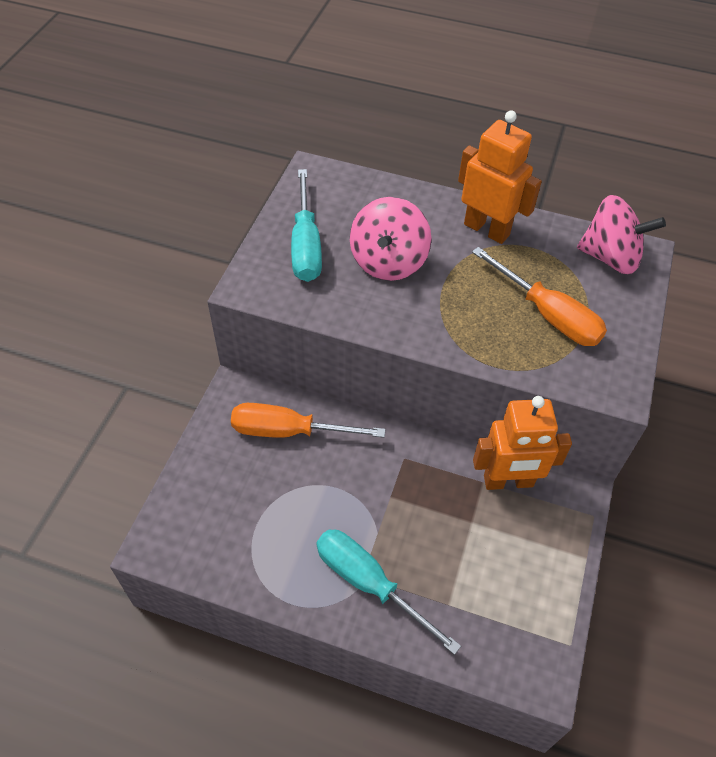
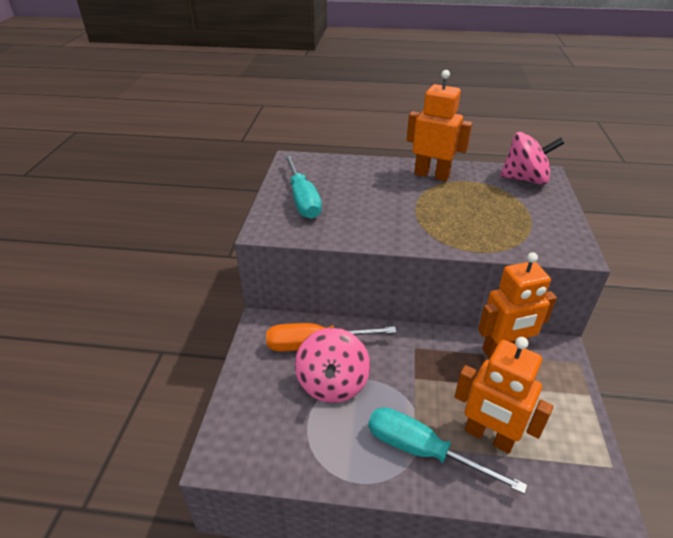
camera: 10 degrees left, 15 degrees down
pink spinning top [350,197,432,281] -> pink spinning top moved to [295,328,370,403]
orange screwdriver [472,247,607,346] -> none
none -> orange robot [455,337,553,454]

